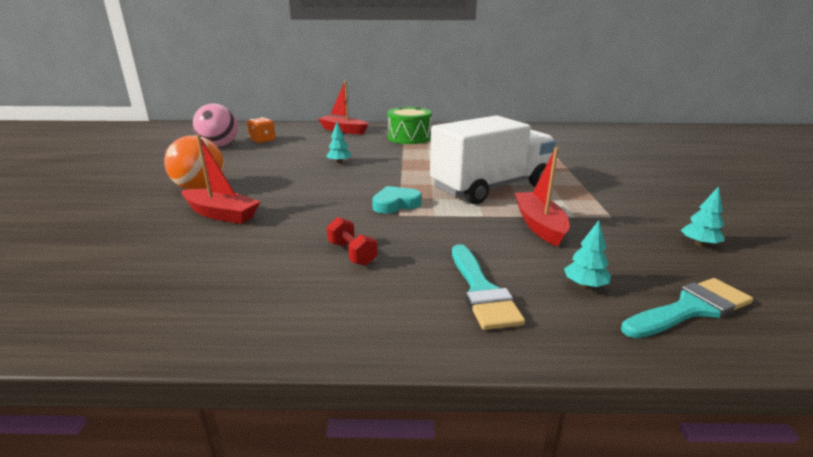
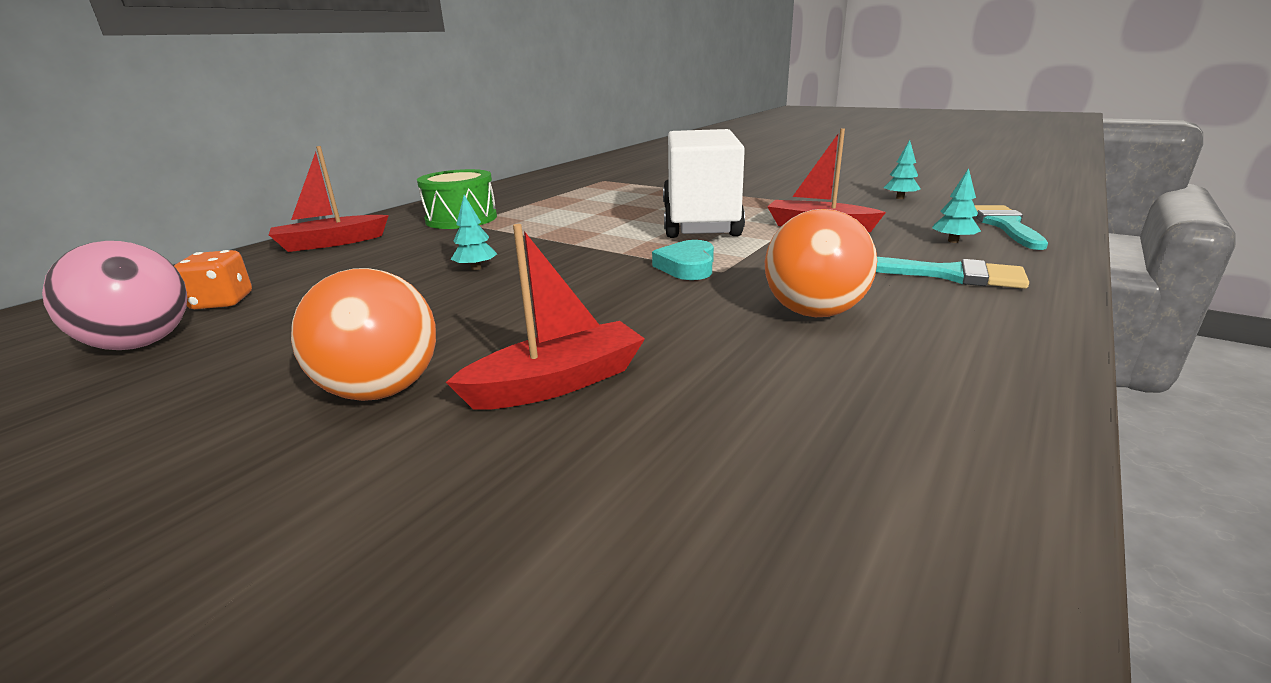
camera: 55 degrees left, 0 degrees up
red dumbbell [327,217,378,266] -> orange ball [765,209,877,317]

